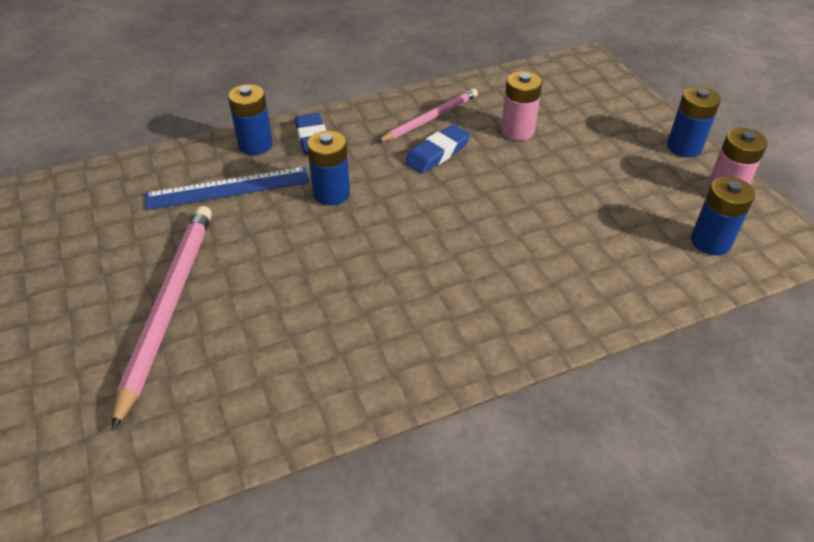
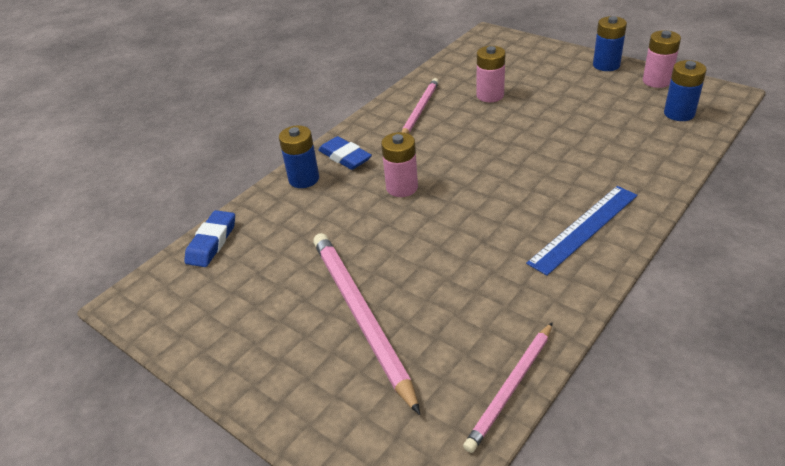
camera: 25 degrees left, 5 degrees down
blue ruler [145,167,309,210] -> blue ruler moved to [526,186,638,276]
blue battery [307,131,350,206] -> pink battery [381,132,418,197]
blue eraser [405,125,470,174] -> blue eraser moved to [184,210,235,267]
none -> pink pencil [463,322,553,453]

